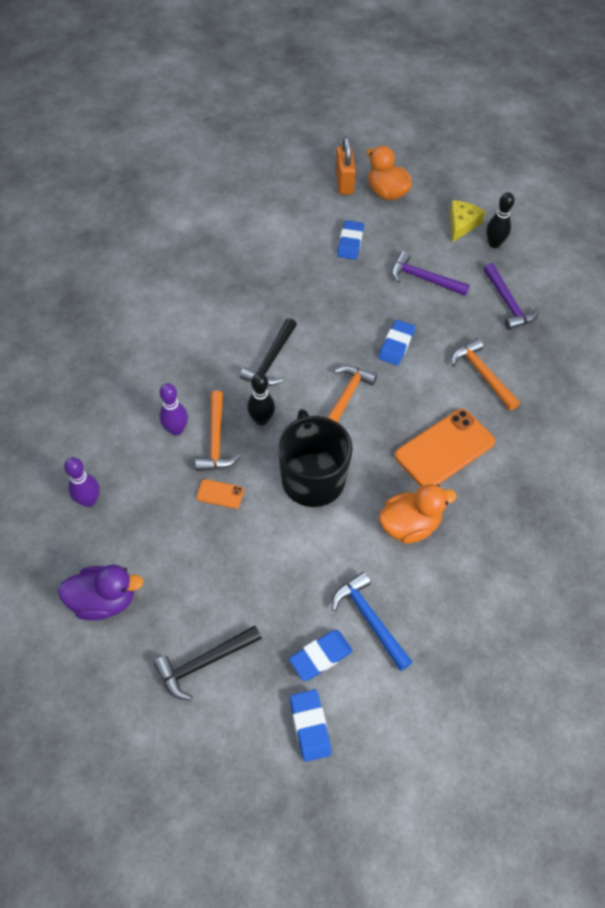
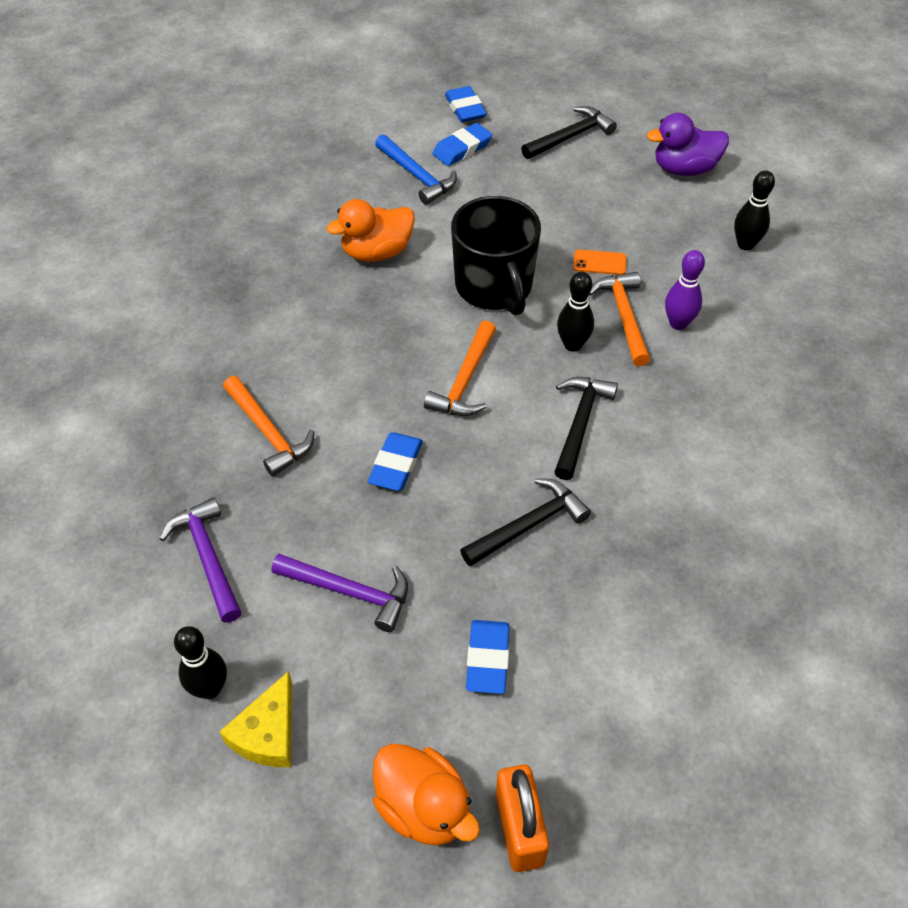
camera: 175 degrees right, 5 degrees down
purple bowling pin [64,457,100,507] -> black bowling pin [734,170,775,250]
orange phone [395,409,495,486] -> none
none -> black hammer [460,479,591,567]

